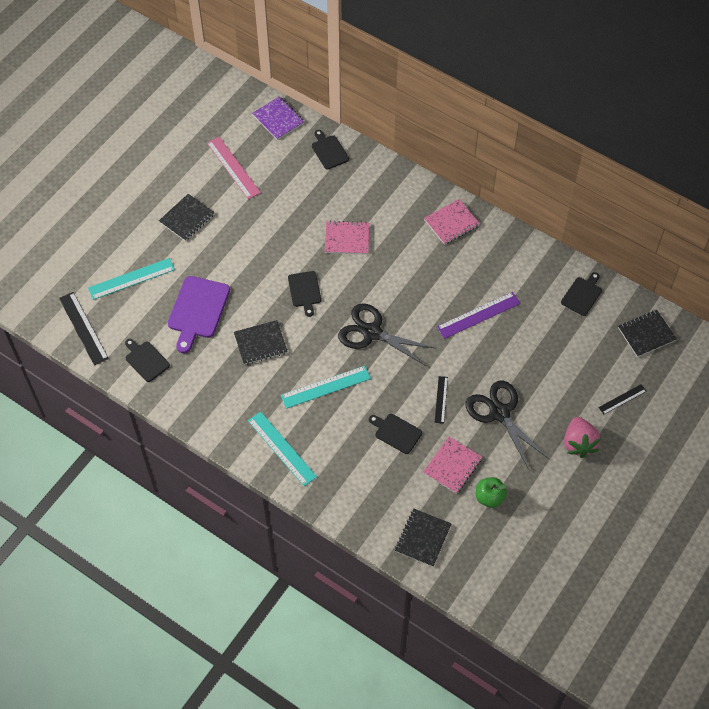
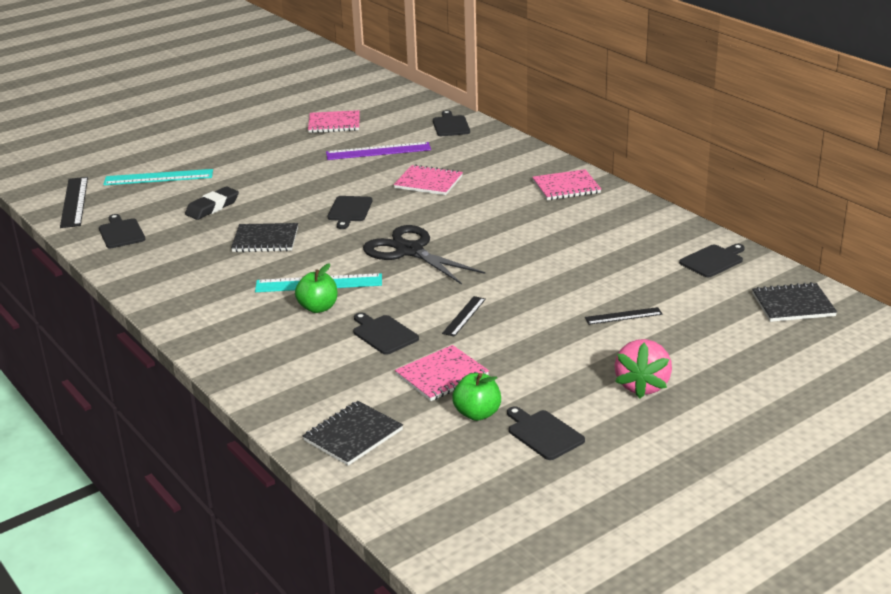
camera: 20 degrees right, 30 degrees down
black notebook [159,194,215,241] -> none
purple cutting board [168,276,230,353] -> black eraser [185,187,239,220]
pink ruler [207,137,261,199] -> pink notebook [308,110,360,133]
turquoise ruler [248,411,317,486] -> none
purple notebook [252,96,305,140] -> none
purple ruler [437,292,520,339] -> purple ruler moved to [326,142,431,160]
black scissors [465,380,549,470] -> none
black ruler [598,384,646,414] -> black ruler moved to [585,307,663,325]
none -> green apple [295,263,338,313]
none -> black cutting board [507,406,585,460]

